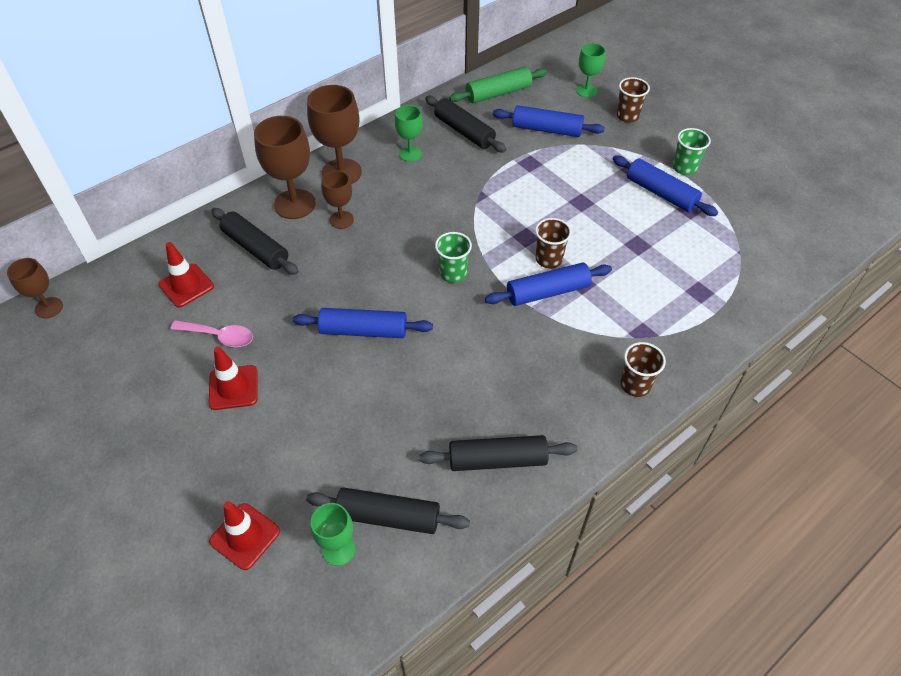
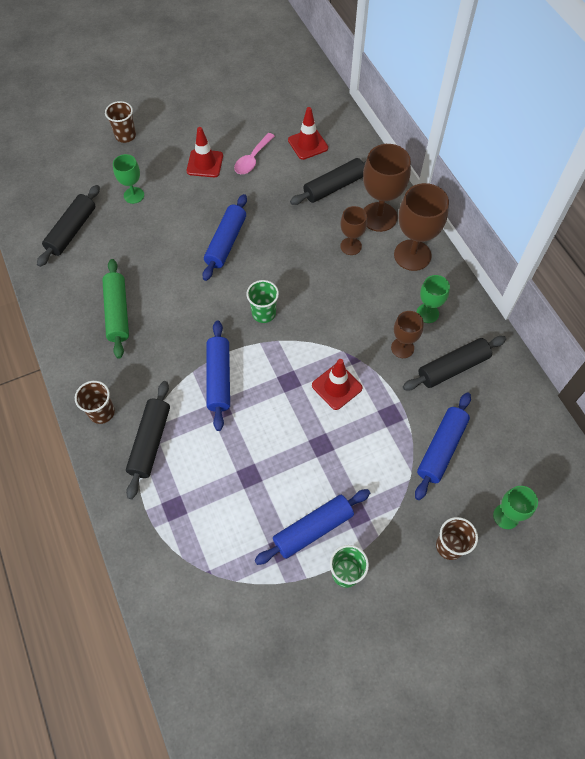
camera: 105 degrees right, 10 degrees up
brown goblet [7,258,63,319] -> brown goblet moved to [391,311,424,358]
red traffic cone [209,501,280,570] -> red traffic cone moved to [312,359,362,410]
green goblet [311,503,355,566] -> green goblet moved to [113,154,144,204]
black rolling pin [419,435,577,471] -> black rolling pin moved to [126,381,170,499]
green rolling pin [449,67,547,103] -> green rolling pin moved to [102,259,129,359]
brown cup [535,218,572,269] -> brown cup moved to [105,101,136,143]

